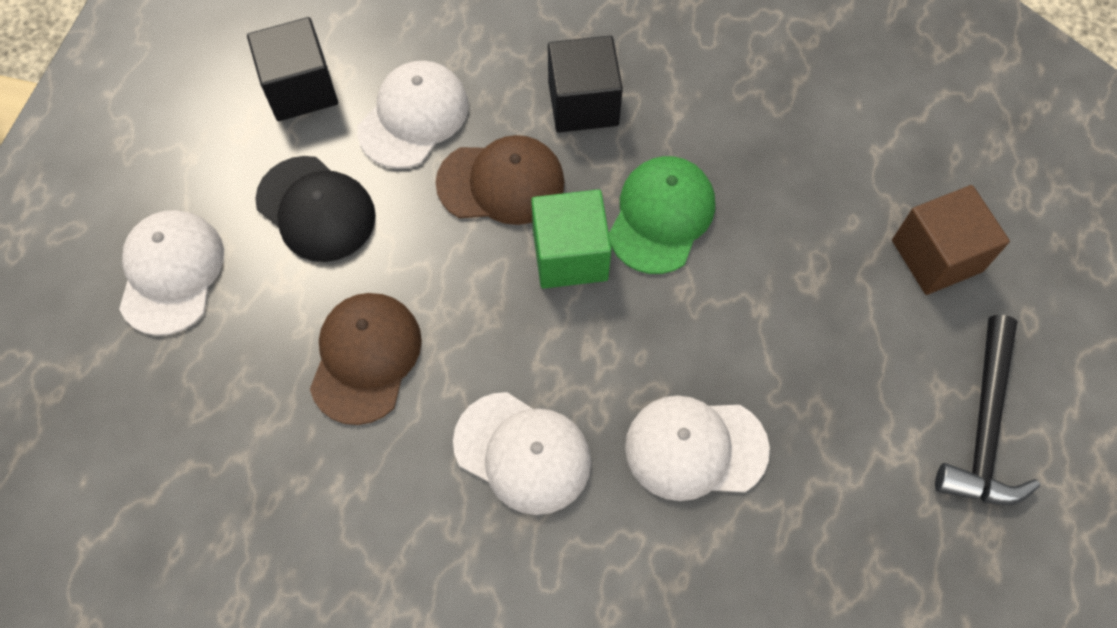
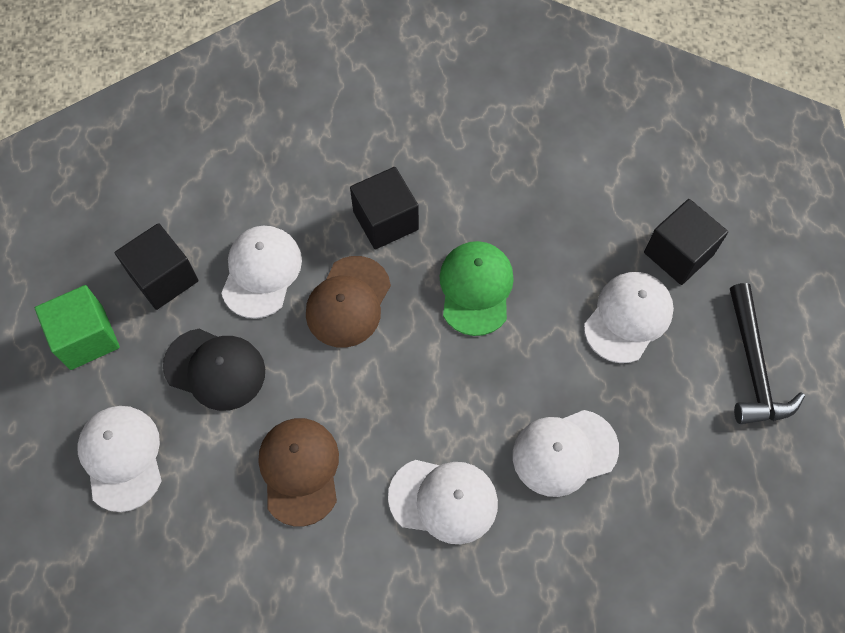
camera: 20 degrees left, 0 degrees up
brown cap [436,135,565,225] -> brown cap turned 135 degrees clockwise [306,256,391,348]
green cube [531,189,612,289] -> green cube moved to [35,285,120,370]
brown cube [892,185,1010,295] -> black cube [644,199,728,285]
none -> white cap [584,272,674,363]

